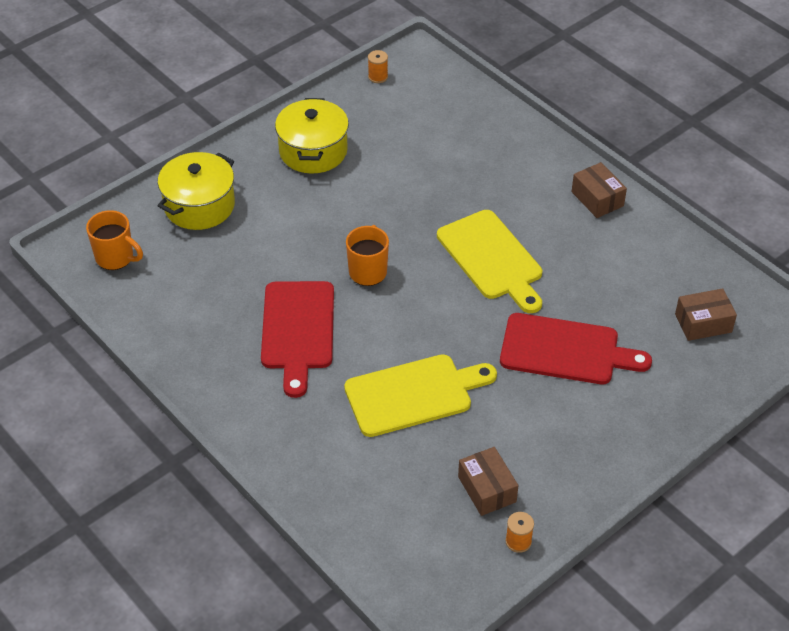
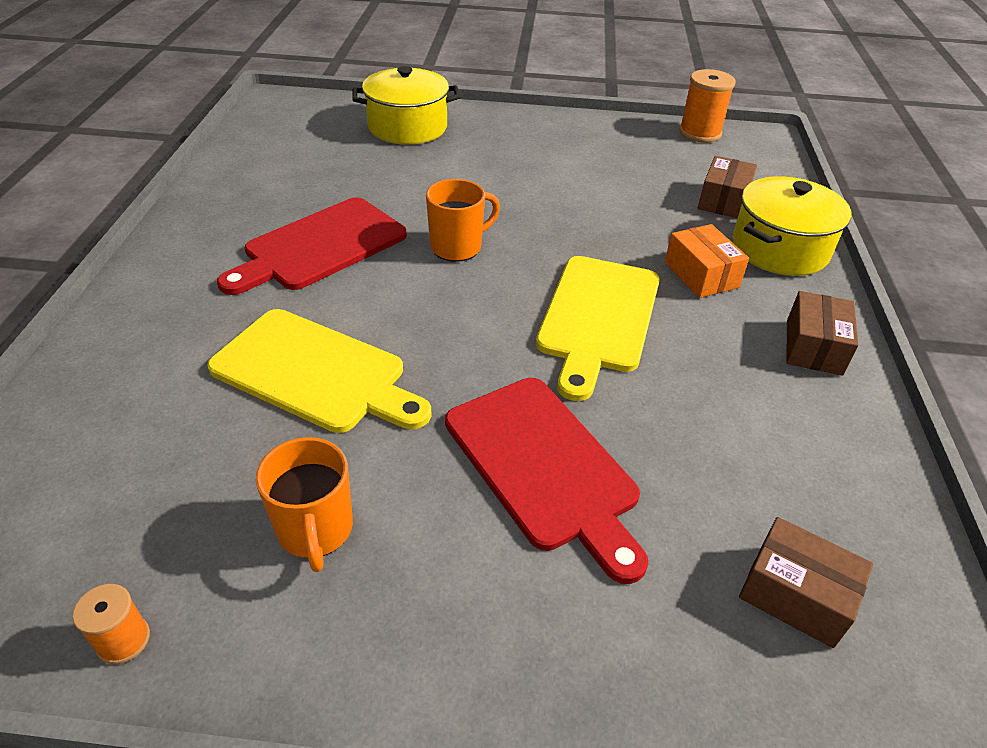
camera: 45 degrees right, 5 degrees down
orange mug [86,210,143,270] -> orange mug moved to [256,437,353,572]
yellow pot [275,98,349,174] -> yellow pot moved to [732,176,852,276]
orange spool [368,50,388,83] -> orange spool [679,69,736,143], size x1.77
brown box [458,447,518,516] -> brown box moved to [698,156,757,218]
none -> orange box [665,224,749,298]

